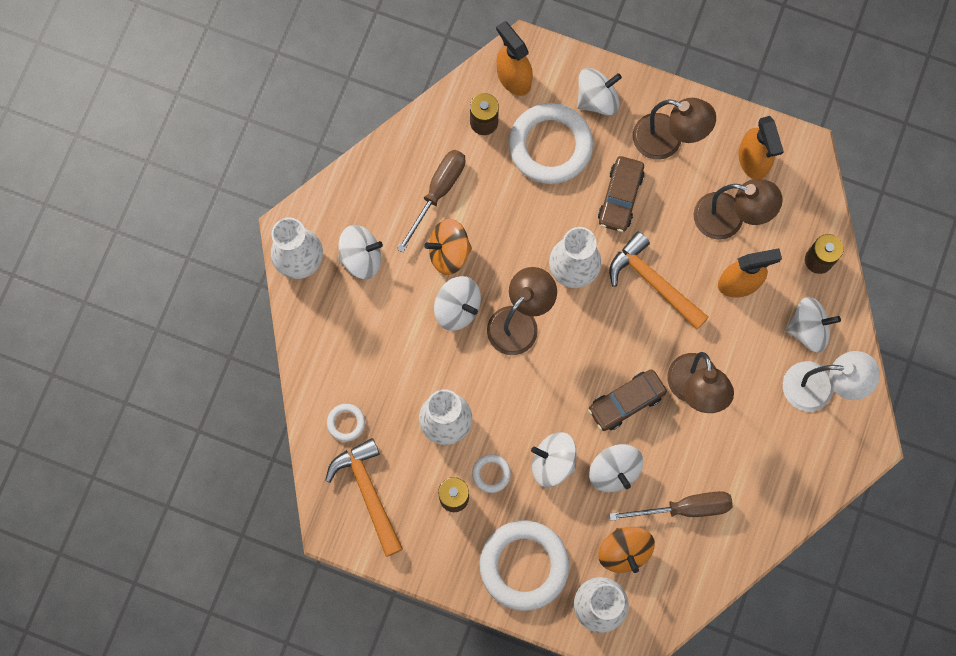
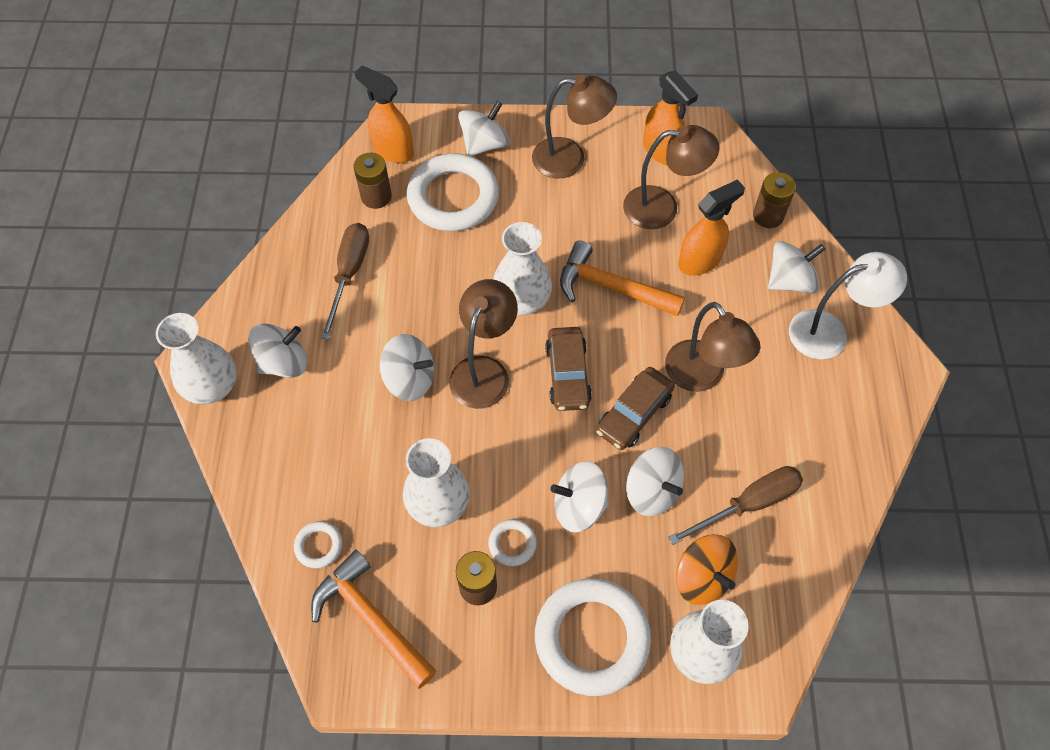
camera: 20 degrees left, 15 degrees down
orange spinning top [424,219,472,275] -> none
brown car [598,156,644,232] -> brown car moved to [545,327,592,411]

